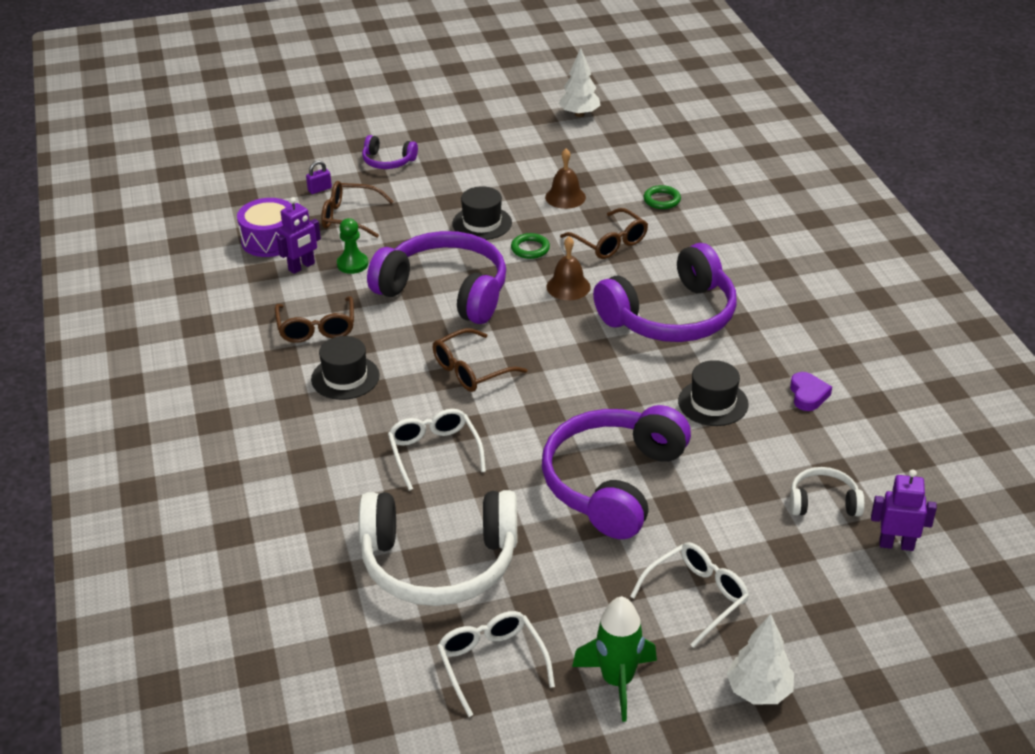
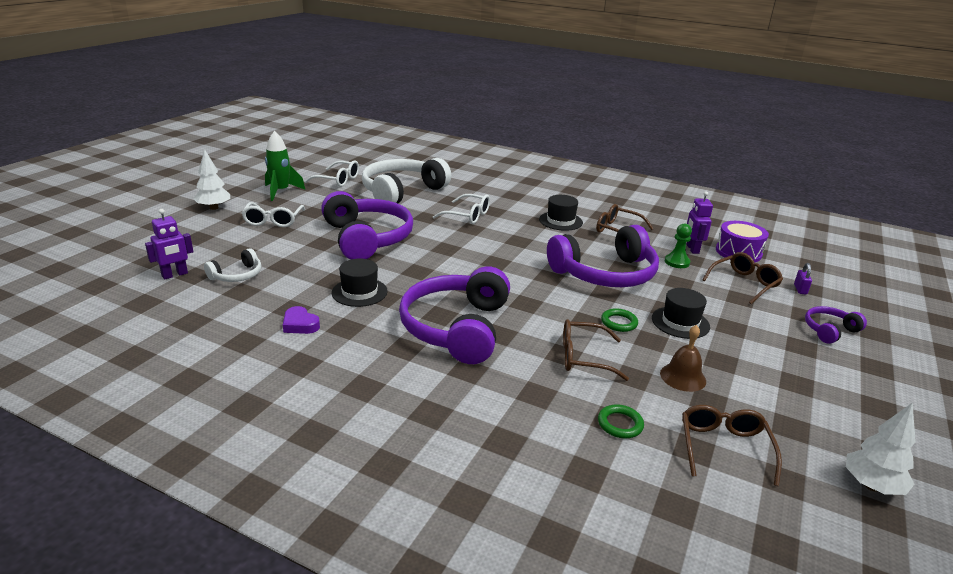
camera: 130 degrees right, 10 degrees down
brown glasses [433,328,527,392] -> brown glasses moved to [682,405,782,486]
brown bell [546,236,591,300] -> none

